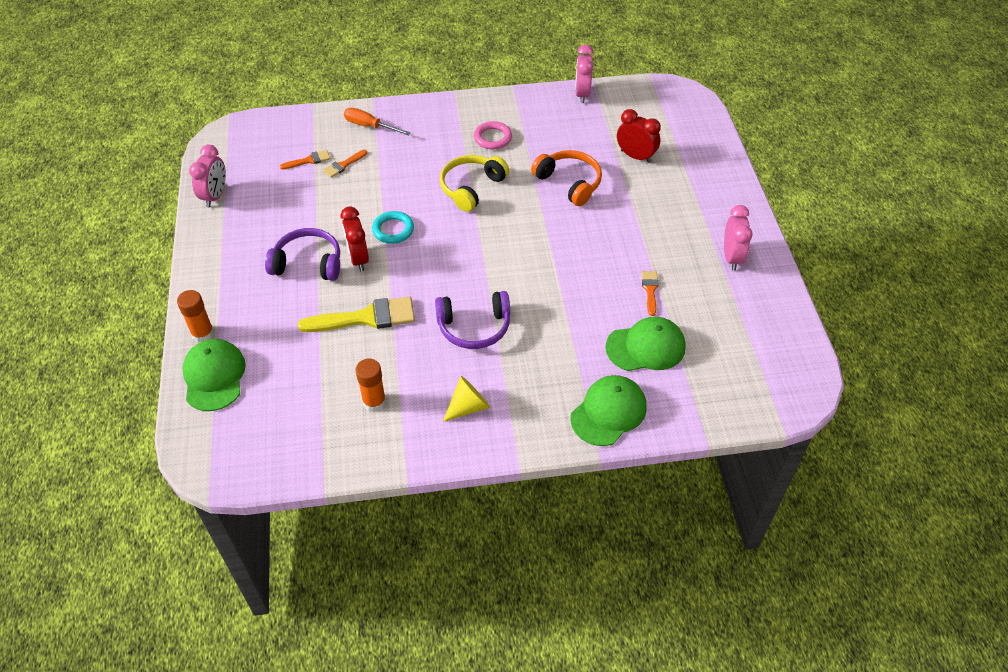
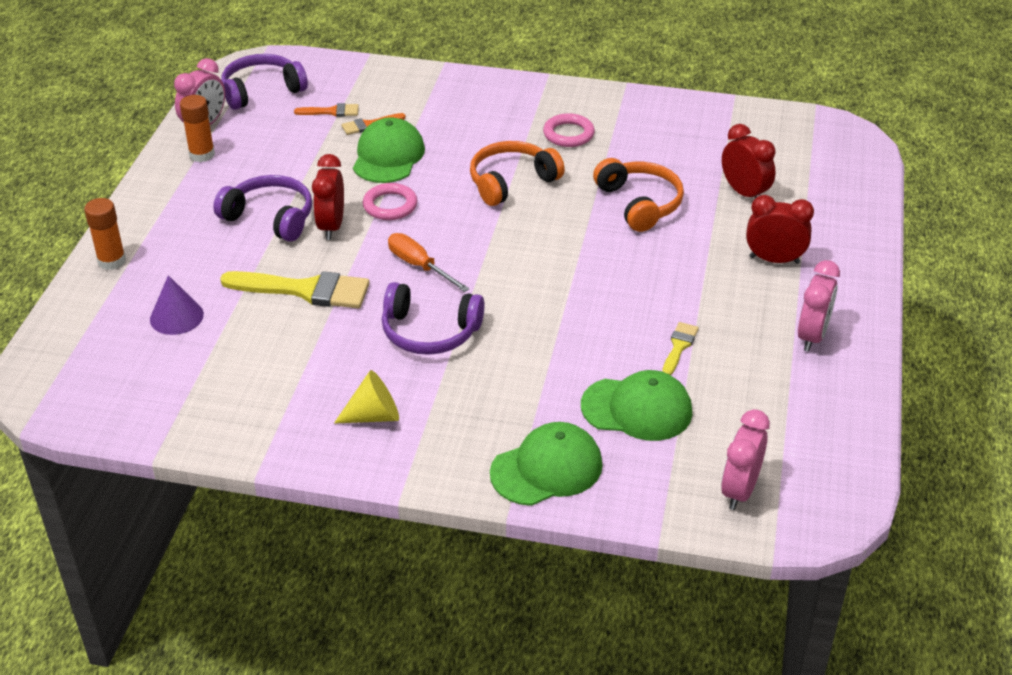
camera: 20 degrees right, 10 degrees down
green cap [182,339,246,411] -> green cap moved to [353,117,425,183]
orange screwdriver [344,108,411,136] -> orange screwdriver moved to [388,233,470,292]
orange glue stick [355,359,386,412] -> orange glue stick moved to [180,95,215,162]
turquoise ring [372,211,414,244] -> pink ring [363,183,418,220]
yellow headphones [440,155,509,212] -> orange headphones [470,141,565,206]
pink clock [575,44,593,103] -> pink clock moved to [721,409,770,510]
orange brush [642,271,659,316] -> yellow brush [662,322,699,375]
none -> purple cone [150,275,204,335]
none -> purple headphones [221,54,308,110]
none -> red clock [746,195,814,264]

